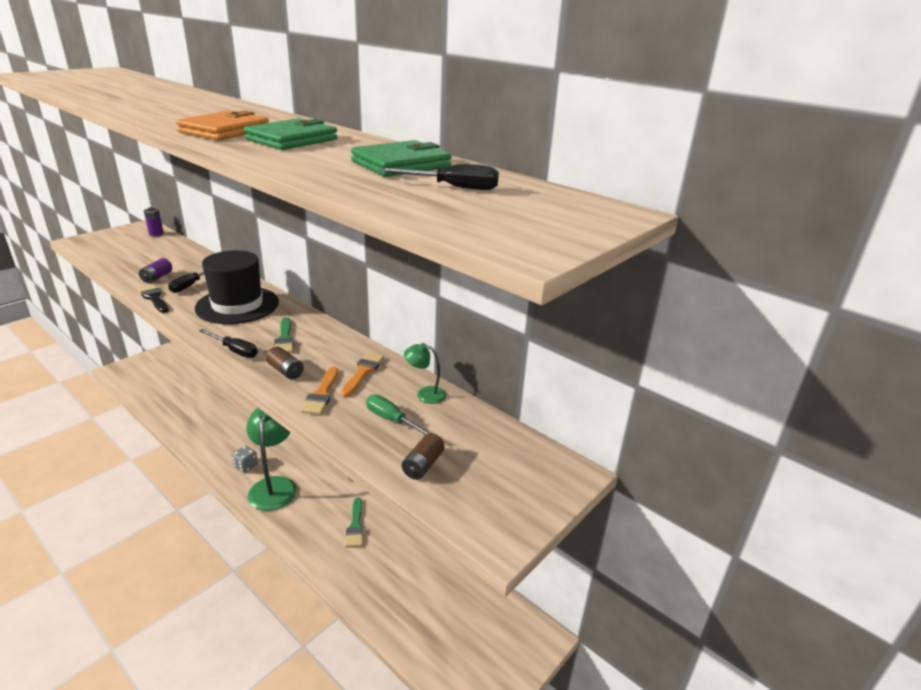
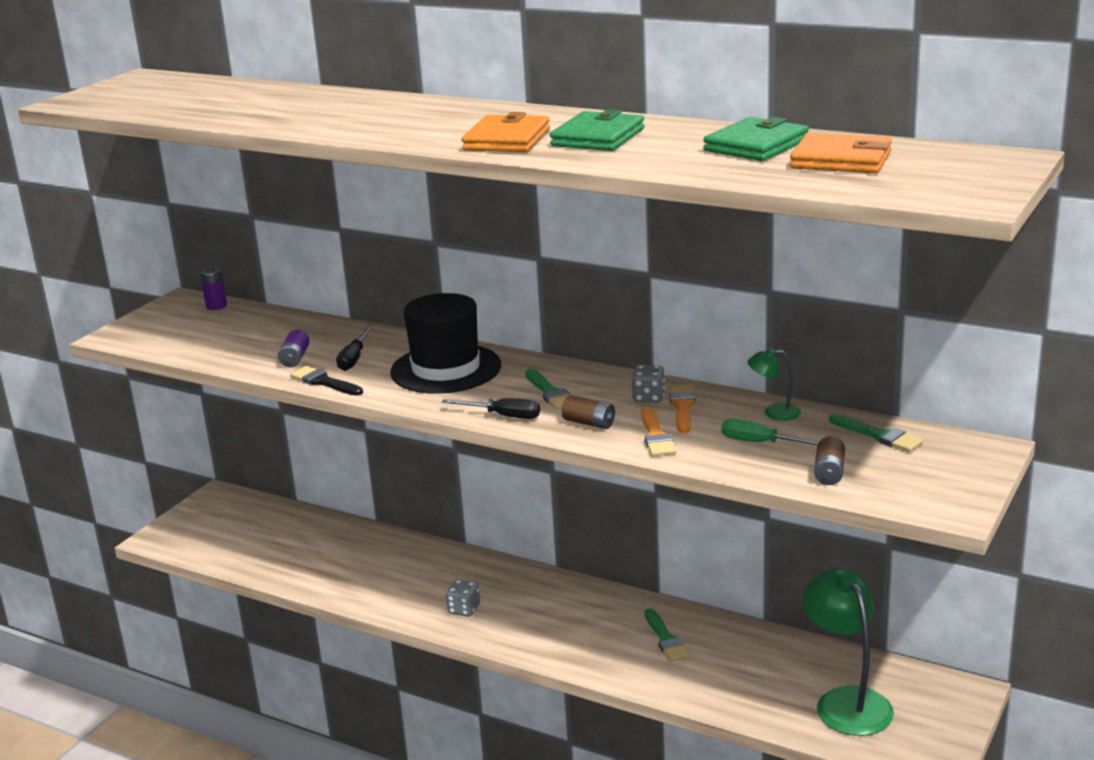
camera: 10 degrees left, 5 degrees down
green lamp [246,408,297,511] -> green lamp moved to [803,568,894,736]
black screwdriver [379,164,499,190] -> orange wallet [790,133,892,173]
none -> grey dice [632,365,665,403]
none -> green brush [829,414,924,452]

